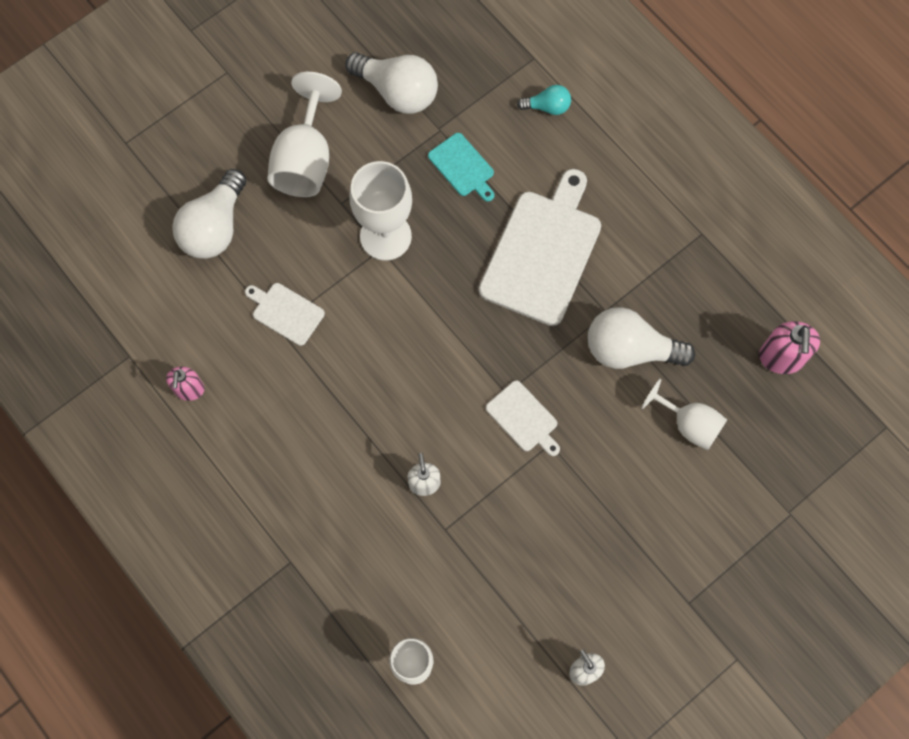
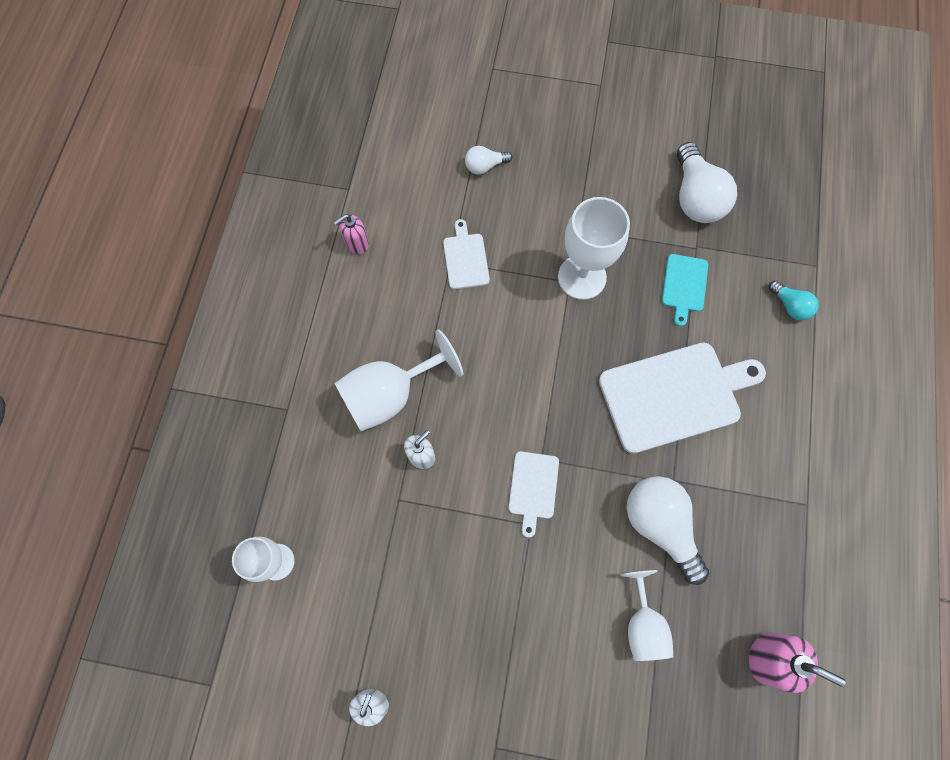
camera: 50 degrees right, 0 degrees up
white light bulb [172,169,247,259] -> white light bulb [465,146,512,175], size x0.52
white goblet [267,72,342,197] -> white goblet moved to [334,329,463,431]
pink soap dispenser [759,321,820,374] -> pink soap dispenser turned 120 degrees counterclockwise [749,633,845,693]

